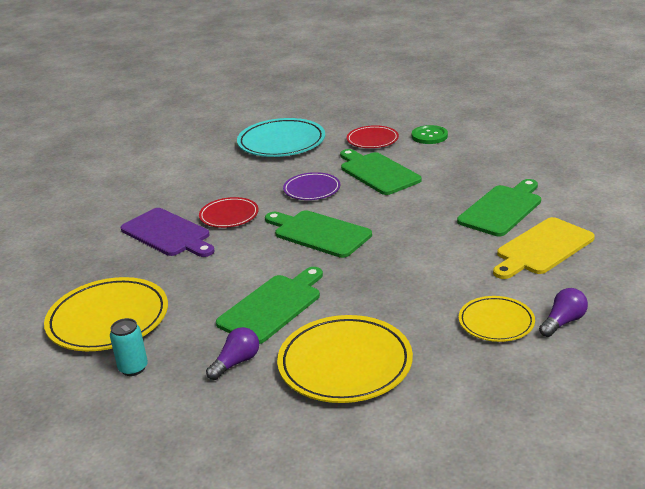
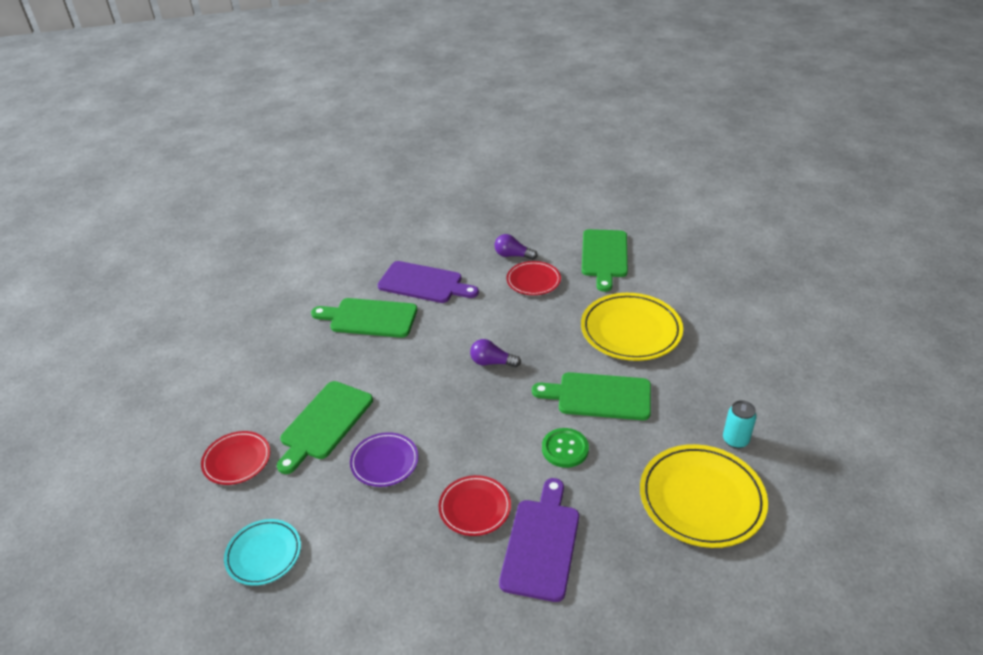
camera: 120 degrees left, 10 degrees up
purple light bulb [206,327,259,380] -> purple light bulb moved to [470,339,521,367]
turquoise plate [237,118,325,157] -> turquoise plate [224,519,301,586], size x0.58
green cutting board [265,210,372,258] -> green cutting board moved to [582,229,628,292]
green button [412,125,448,144] -> green button moved to [542,428,589,468]
yellow plate [459,296,535,342] -> red plate [506,261,561,295]
yellow cutting board [493,217,595,279] -> purple cutting board [377,261,479,303]

